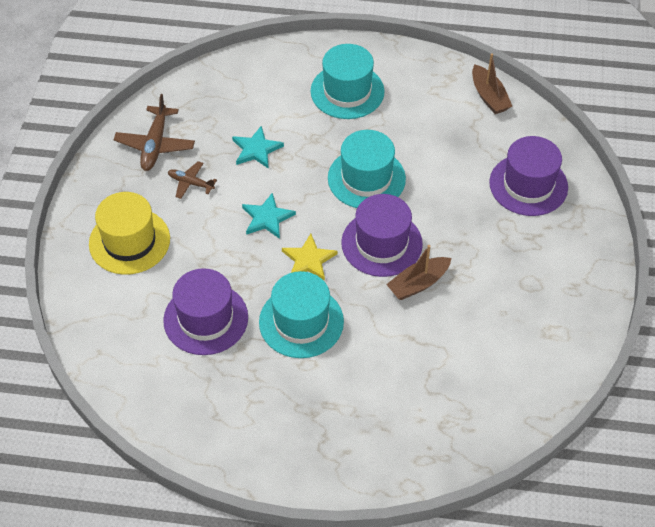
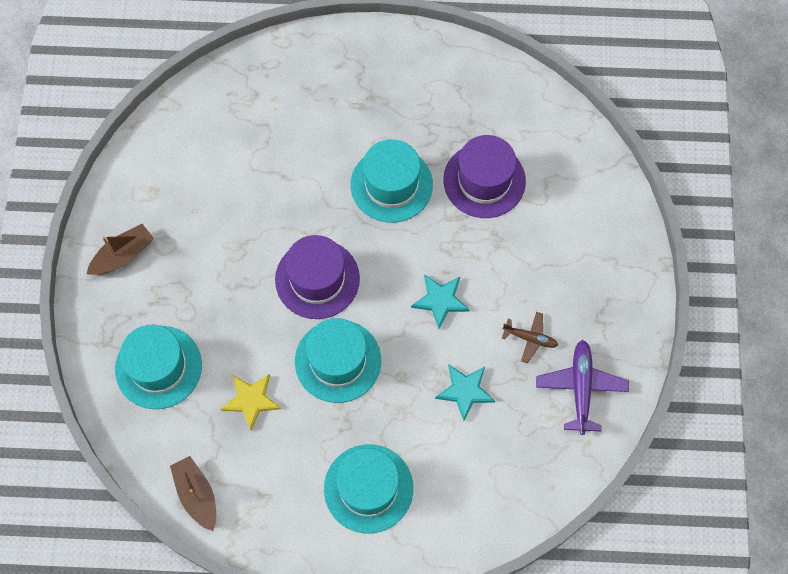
camera: 175 degrees right, 15 degrees up
yellow hat [89,192,170,275] -> none
brown plane [114,94,195,171] -> purple plane [536,340,629,435]
yellow star [282,234,337,281] -> yellow star moved to [221,374,281,430]
brown boat [386,245,451,300] -> brown boat moved to [87,224,154,275]
purple hat [489,136,568,216] -> turquoise hat [115,325,202,409]

